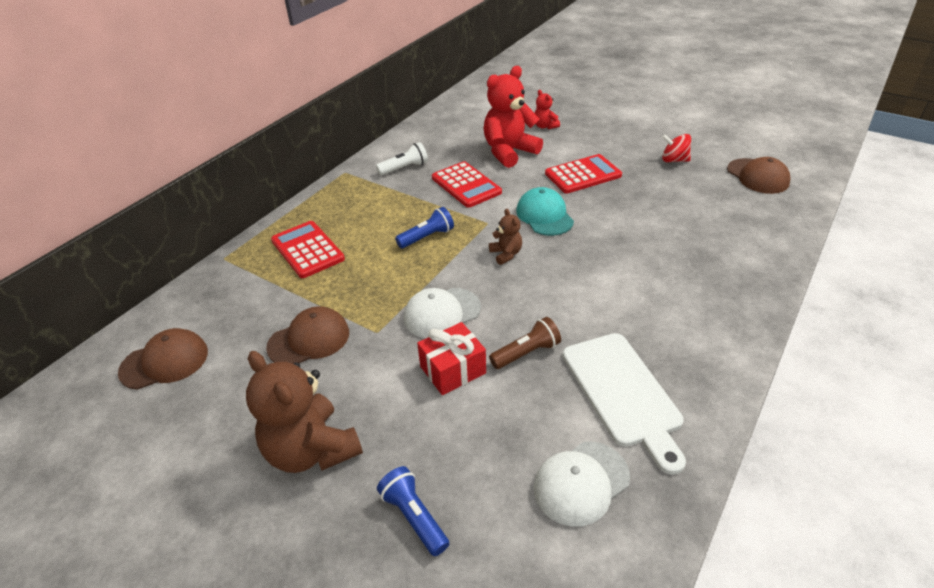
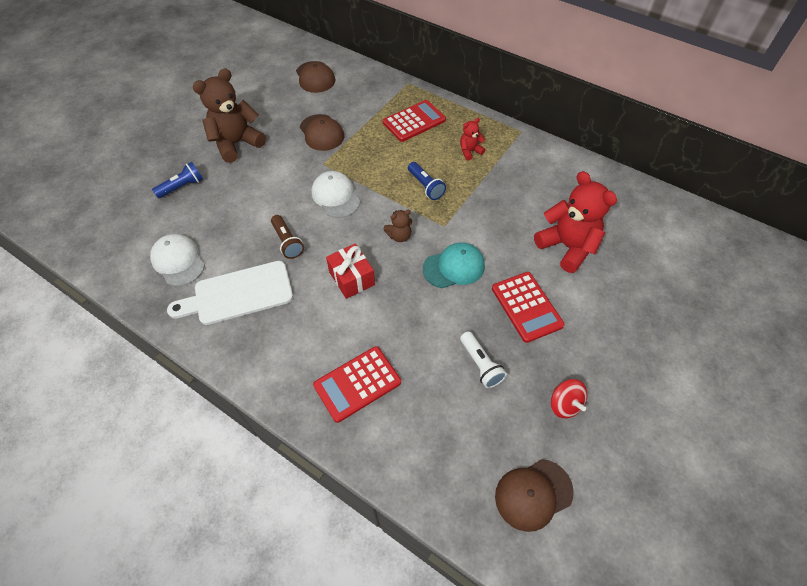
camera: 90 degrees right, 15 degrees up
white flashlight [376,142,428,175] -> white flashlight moved to [460,332,507,388]
red gift [417,322,486,395] -> red gift moved to [326,243,375,299]
red calculator [432,161,502,208] -> red calculator moved to [313,346,401,423]
red teddy bear [534,90,560,129] -> red teddy bear moved to [460,118,485,161]
red spinning top [662,134,691,162] -> red spinning top turned 135 degrees clockwise [551,379,588,418]

